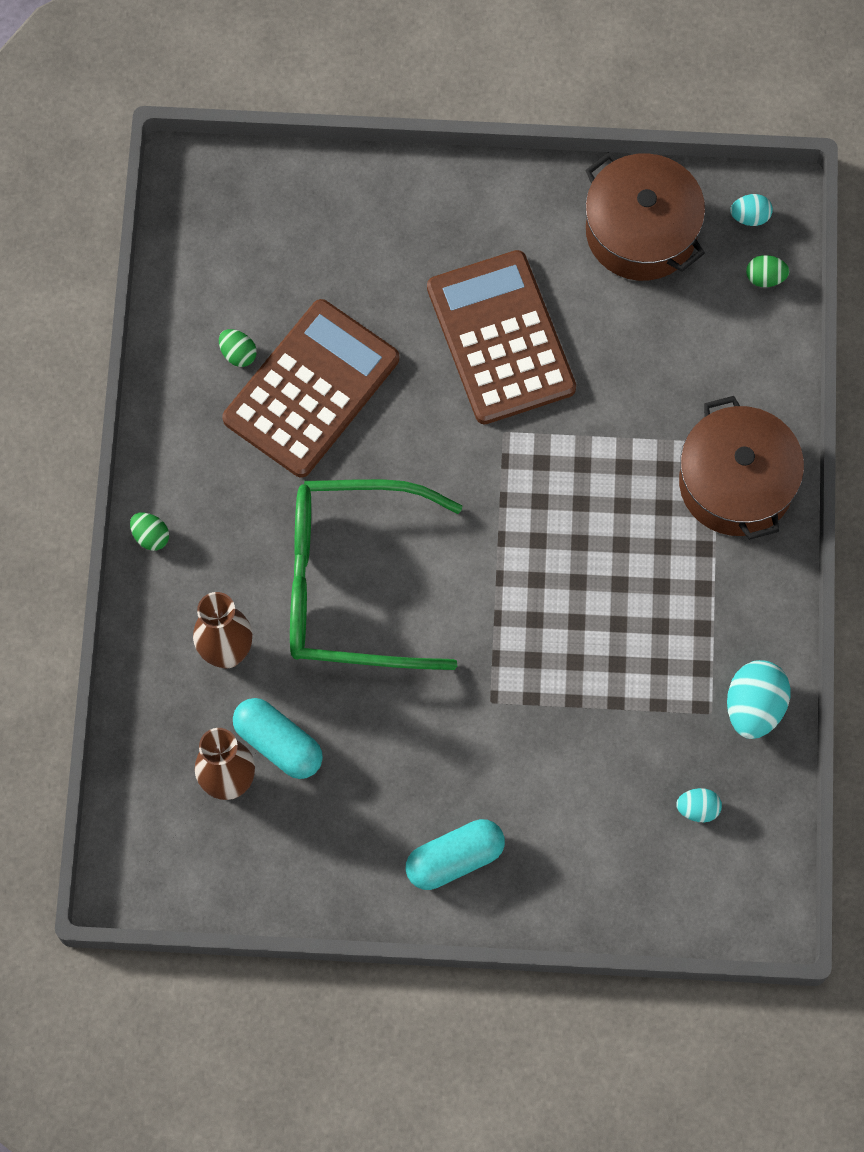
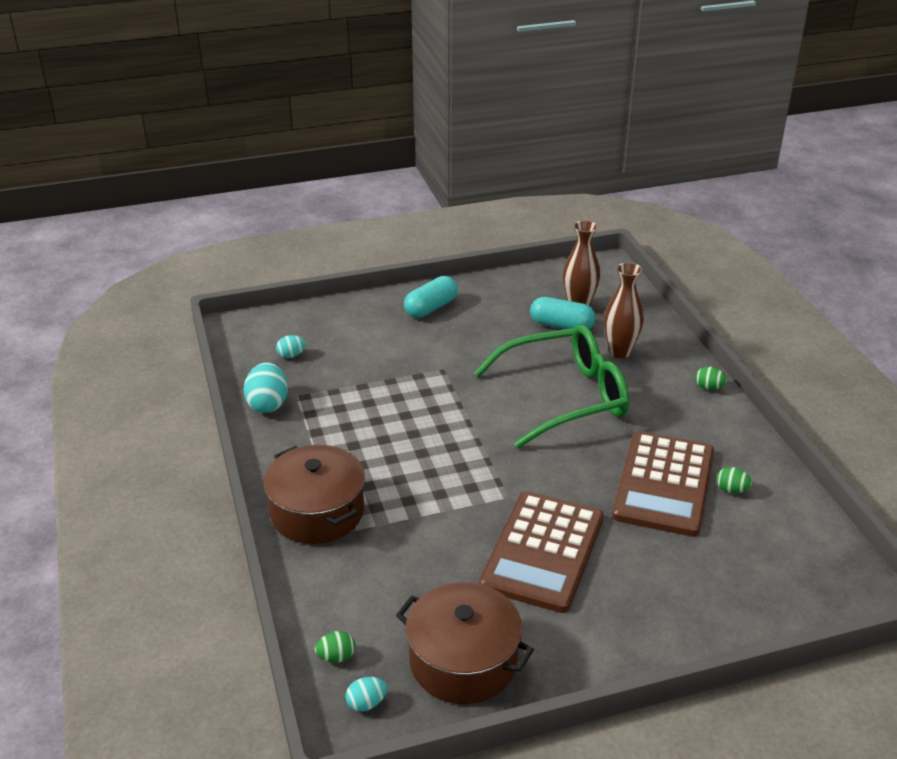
camera: 160 degrees right, 35 degrees down
brown calculator [427,250,576,424] -> brown calculator turned 60 degrees clockwise [480,491,604,613]

